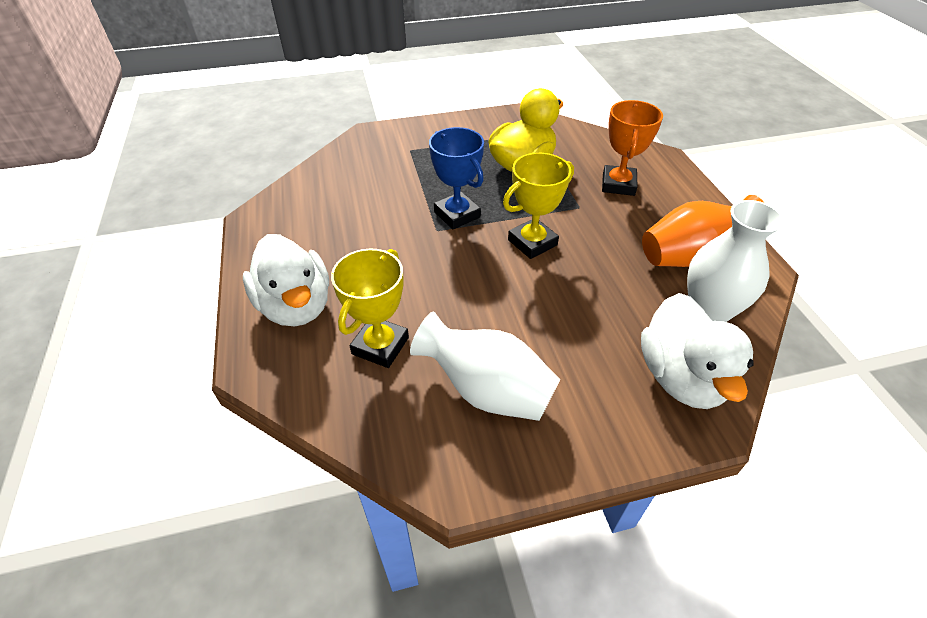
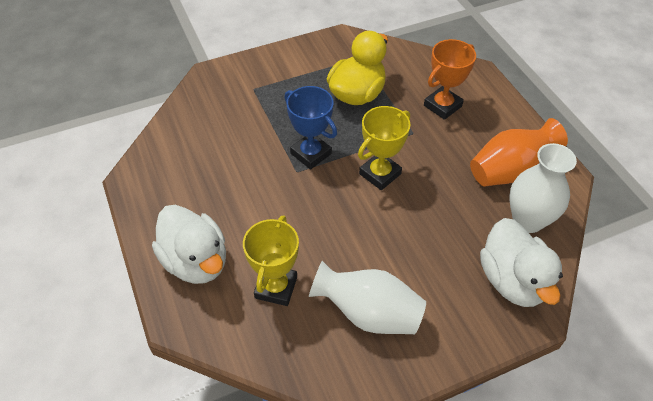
camera: 10 degrees left, 5 degrees up
orange trophy [602,100,663,196] -> orange trophy turned 45 degrees clockwise [424,39,476,120]

